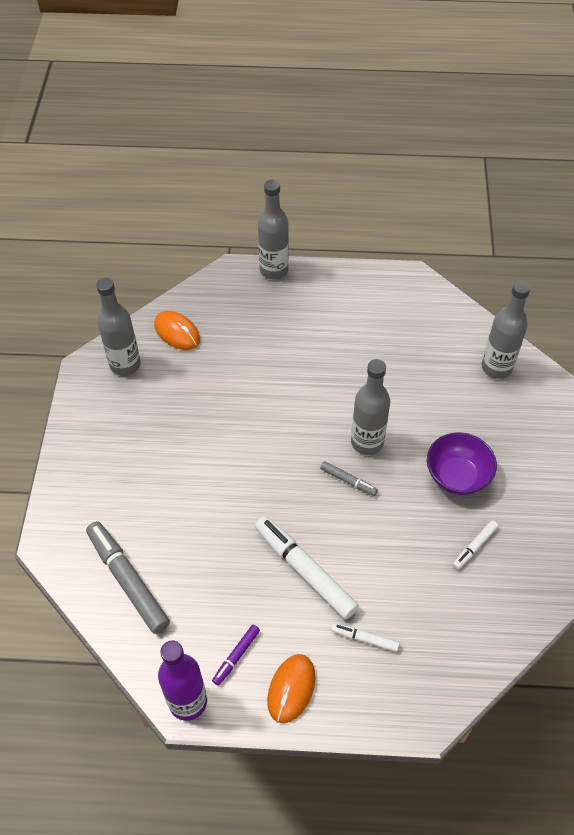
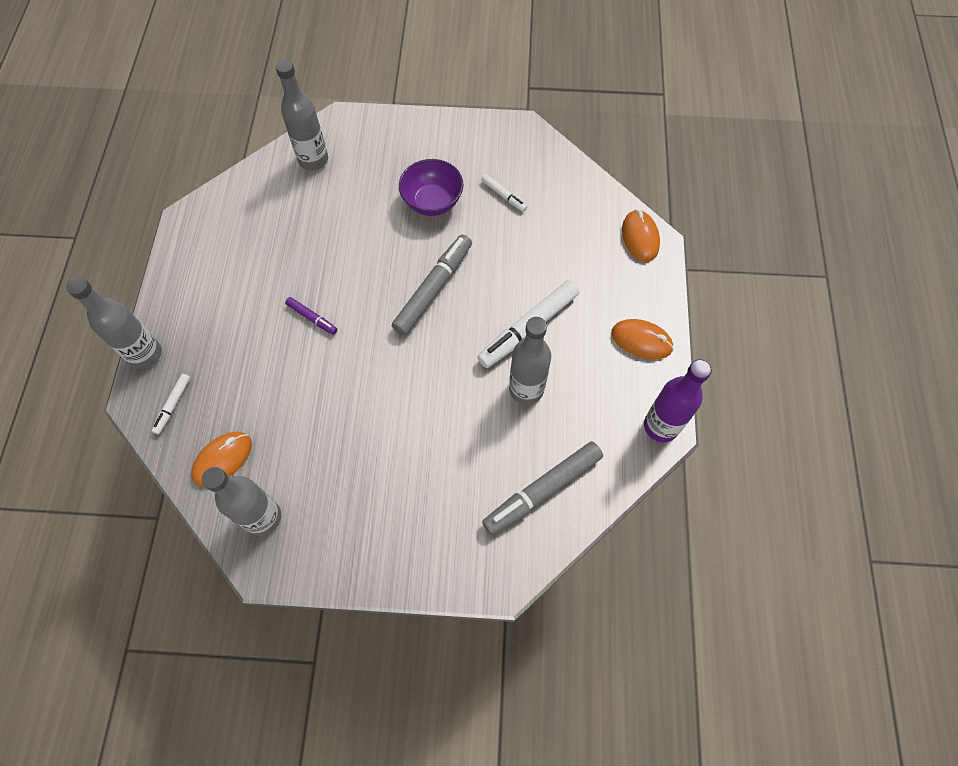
camera: 90 degrees left, 10 degrees up
purple marker [212,625,260,686] -> purple marker moved to [285,297,337,335]
grey marker [320,461,378,496] -> grey marker [392,235,472,336], size x2.03
white marker [331,623,400,652] -> white marker moved to [152,374,190,434]
grey bottle [351,359,390,455] -> grey bottle moved to [509,317,551,405]
none -> orange mouse [622,209,660,262]

